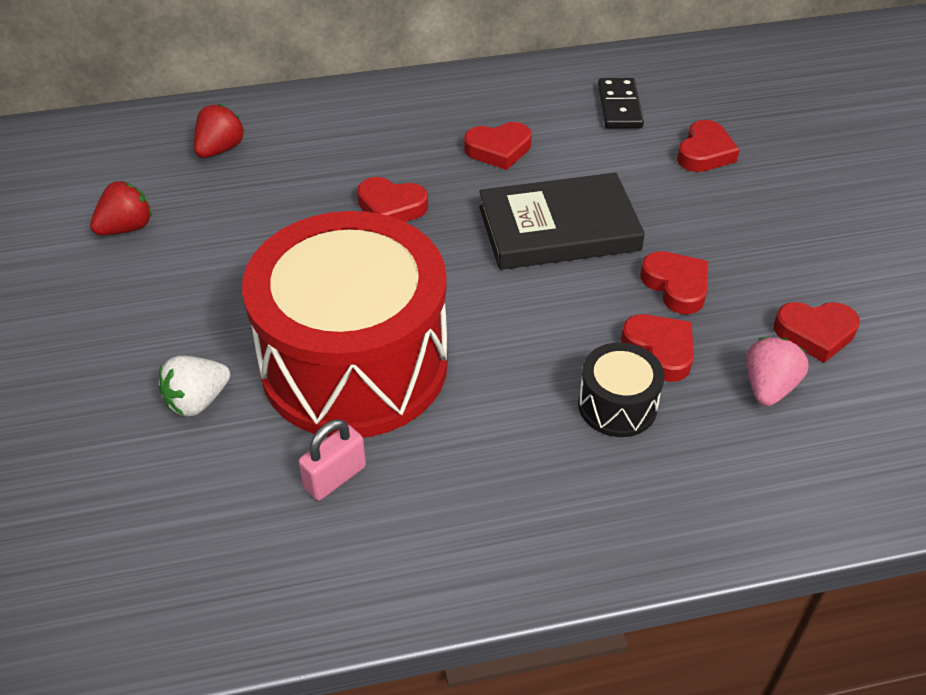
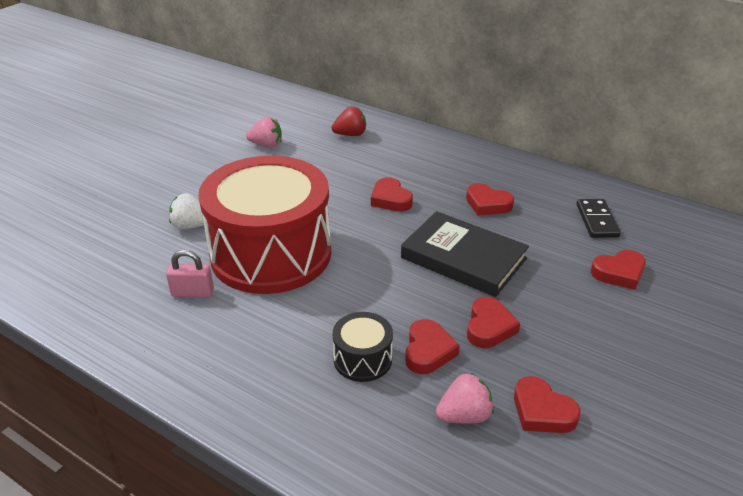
camera: 45 degrees right, 10 degrees down
red strawberry [90,181,152,235] -> pink strawberry [246,117,282,148]
black domino [598,78,644,129] -> black domino turned 45 degrees counterclockwise [577,199,621,238]

